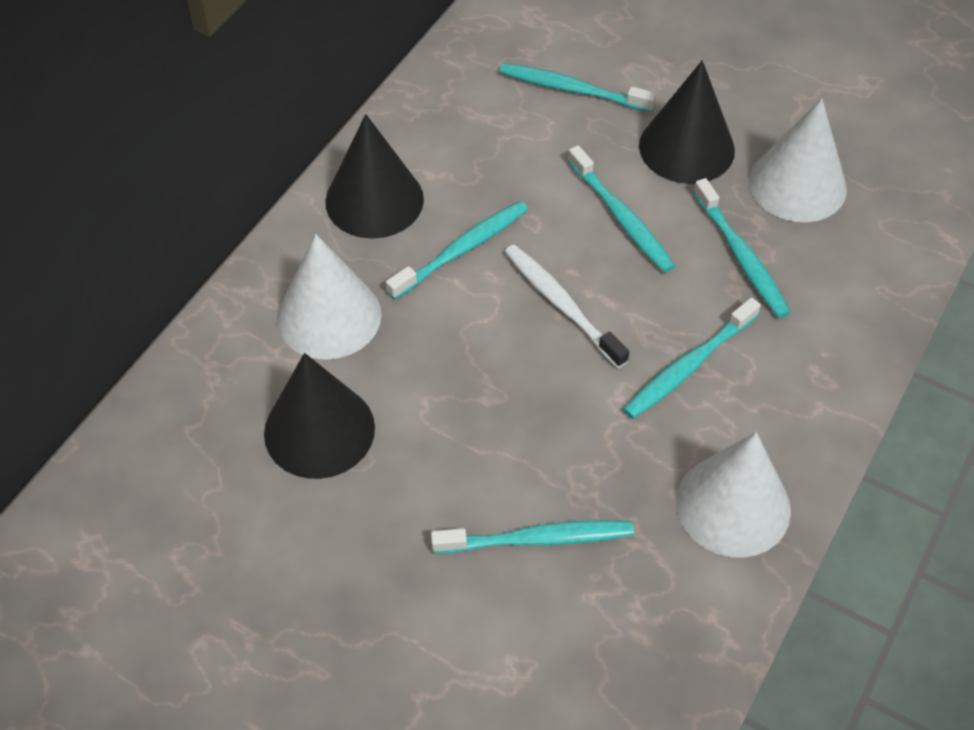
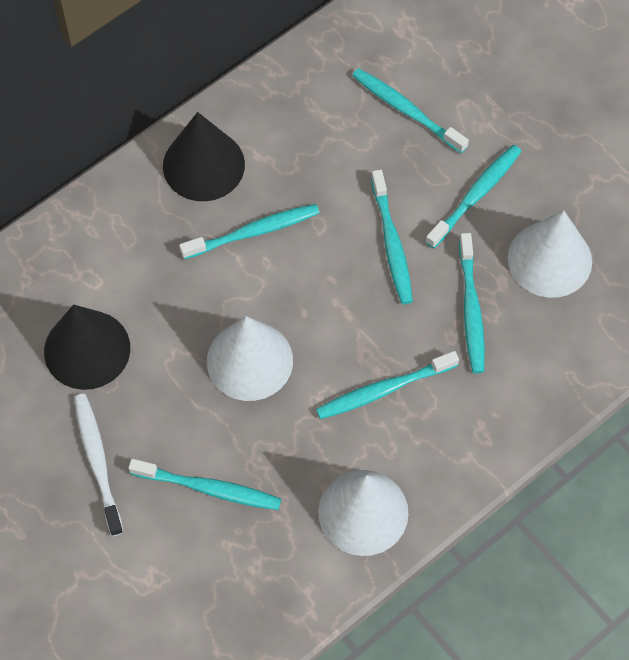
camera: 20 degrees right, 10 degrees up
white cone [277,234,382,360] -> white cone moved to [207,316,293,401]
white toothbrush [505,244,629,368] -> white toothbrush moved to [74,394,124,536]
black cone [639,60,735,184] -> turquoise toothbrush [425,145,522,249]

